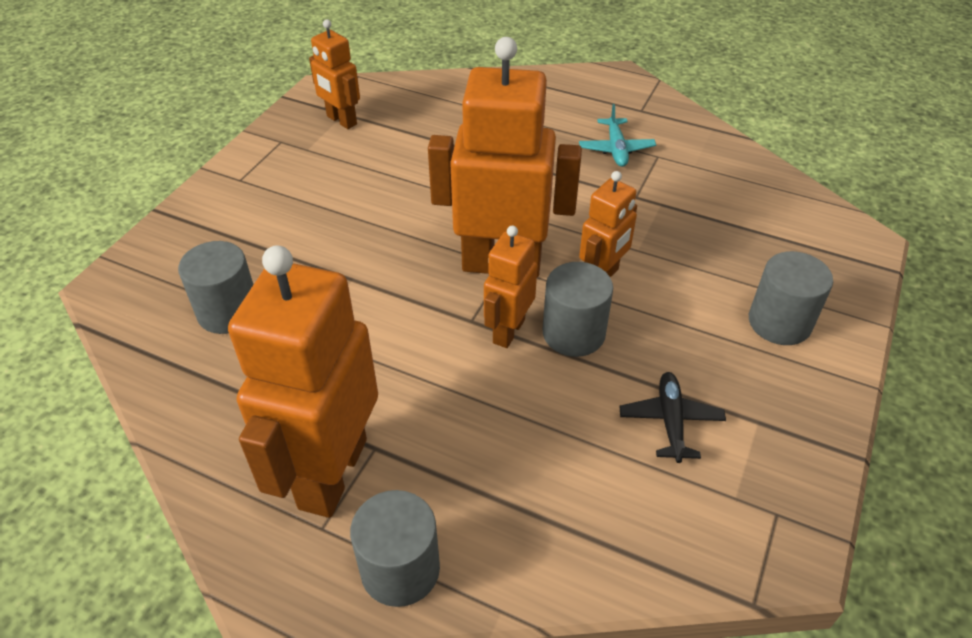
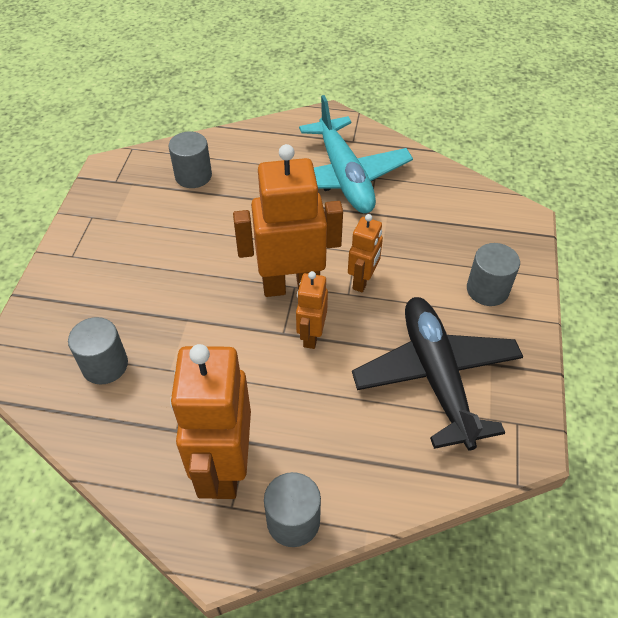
camera: 15 degrees left, 5 degrees up
orange robot [309,19,360,129] -> none
grey cylinder [542,262,613,357] -> grey cylinder moved to [168,131,212,188]
turquoise plane [579,104,656,167] -> turquoise plane [299,95,413,213], size x2.43
black plane [619,372,726,463] -> black plane [352,297,523,450], size x2.43

